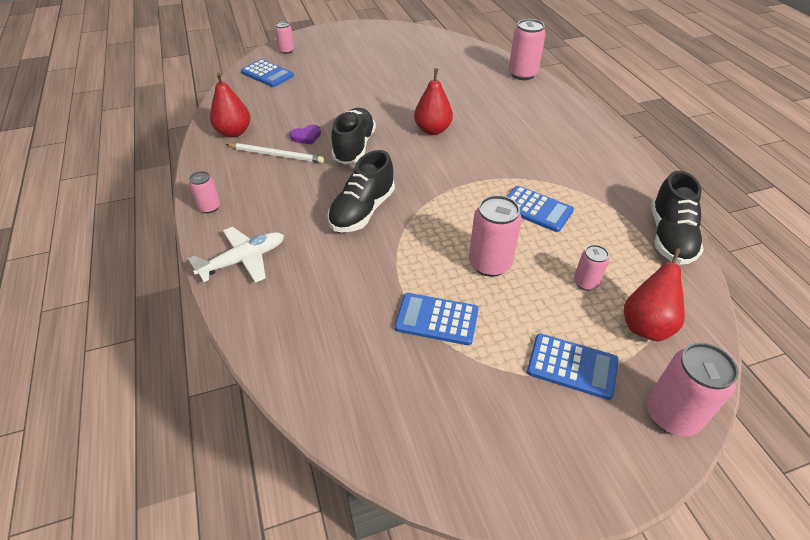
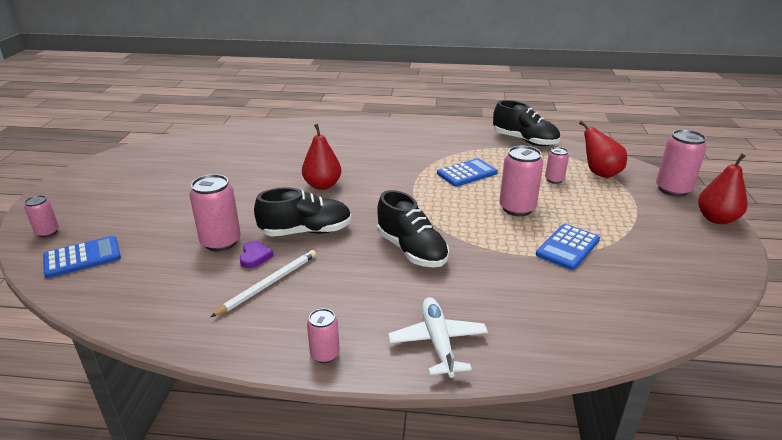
camera: 65 degrees left, 15 degrees down
red pear [210,73,250,138] -> red pear moved to [698,154,748,224]
black shoe [331,108,376,164] -> black shoe turned 135 degrees clockwise [254,187,352,237]
pink can [509,19,546,80] -> pink can moved to [190,174,241,251]
blue calculator [527,333,619,400] -> none

